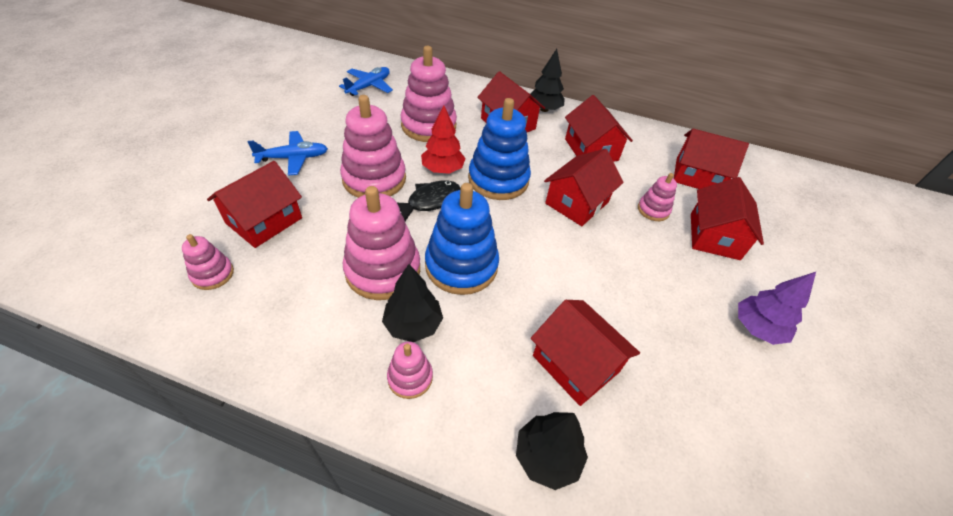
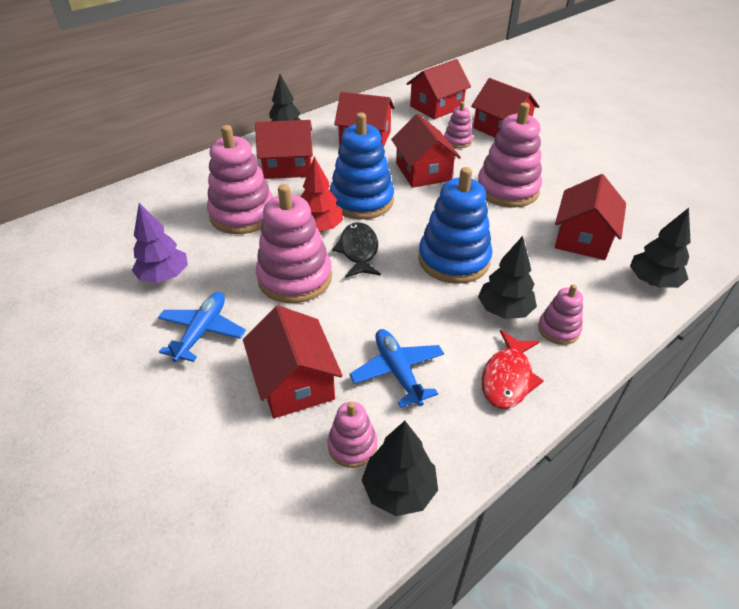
camera: 55 degrees left, 5 degrees down
blue plane [339,67,393,96] -> blue plane moved to [350,329,444,408]
pink stacking toy [343,186,420,300] -> pink stacking toy moved to [477,102,542,208]
red house [531,300,640,406] -> red house turned 60 degrees counterclockwise [555,174,626,260]
purple tree [738,272,816,345] -> purple tree moved to [132,203,188,283]
none -> black tree [362,421,438,516]
none -> red fish [482,330,544,409]

